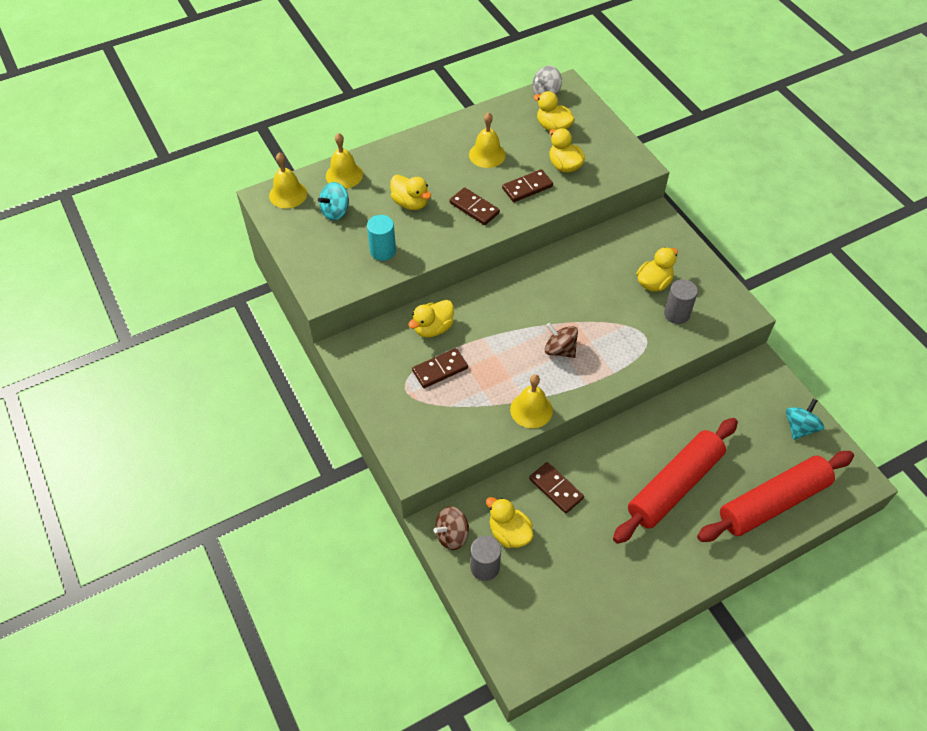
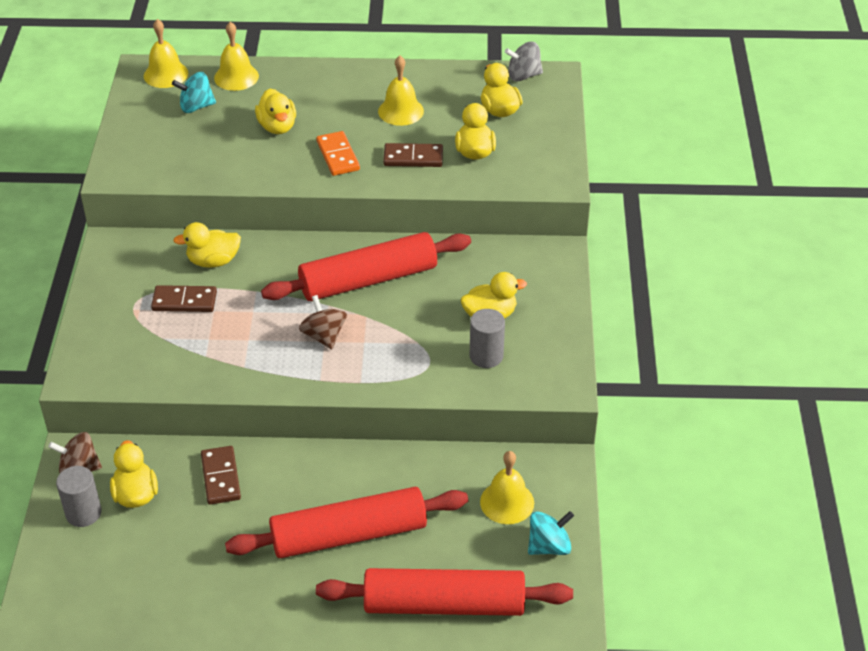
camera: 30 degrees right, 10 degrees down
turquoise cylinder [367,215,396,261] -> none
brown domino [450,187,500,225] -> orange domino [316,131,360,176]
yellow bell [510,374,553,428] -> yellow bell moved to [480,451,534,524]
none -> red rolling pin [261,232,471,301]

